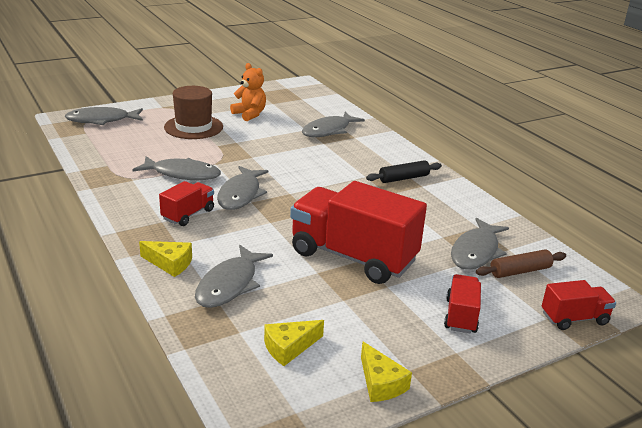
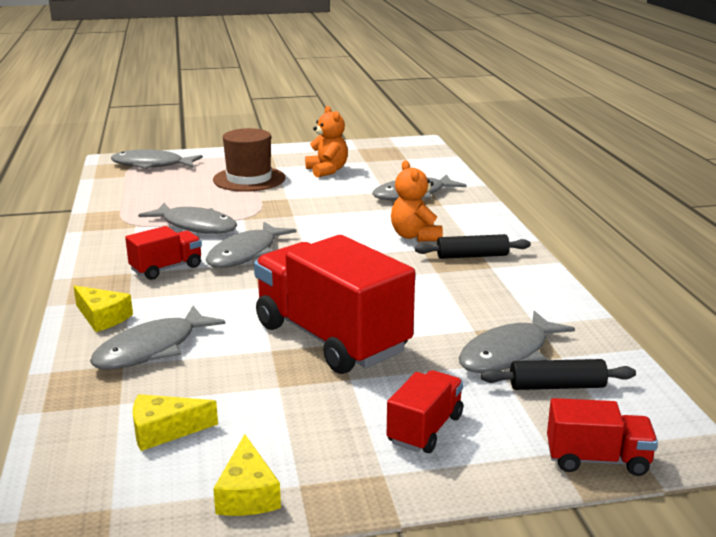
camera: 20 degrees right, 5 degrees down
brown rolling pin [476,249,566,278] -> black rolling pin [481,359,636,390]
none -> orange teddy bear [391,160,443,242]

